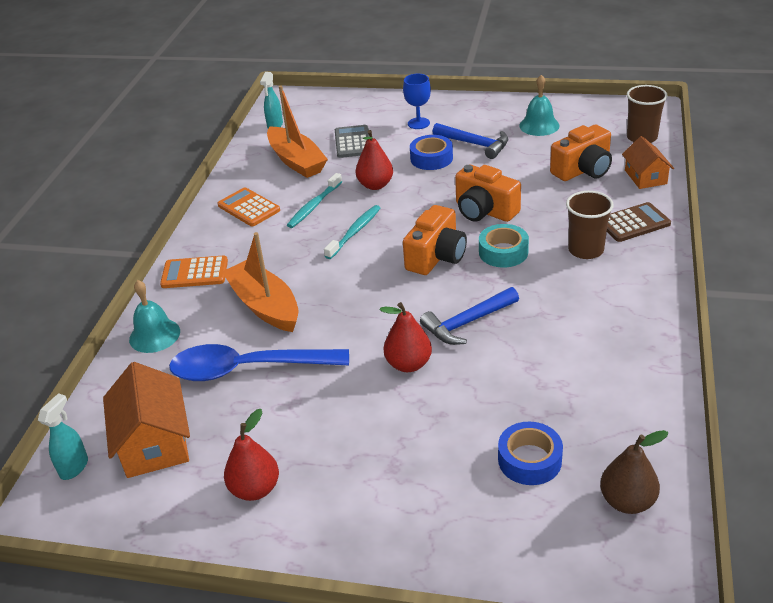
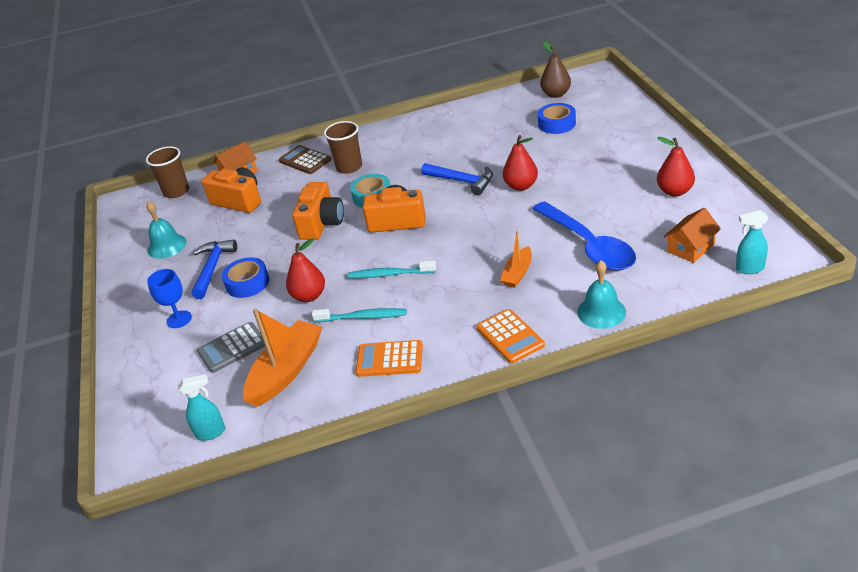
camera: 115 degrees left, 0 degrees up
orange house [103,362,190,478] -> orange house [663,208,721,263], size x0.64
orange calculator [218,187,280,227] -> orange calculator turned 75 degrees clockwise [355,340,423,377]
orange boat [222,232,299,332] -> orange boat [500,231,532,288], size x0.56

